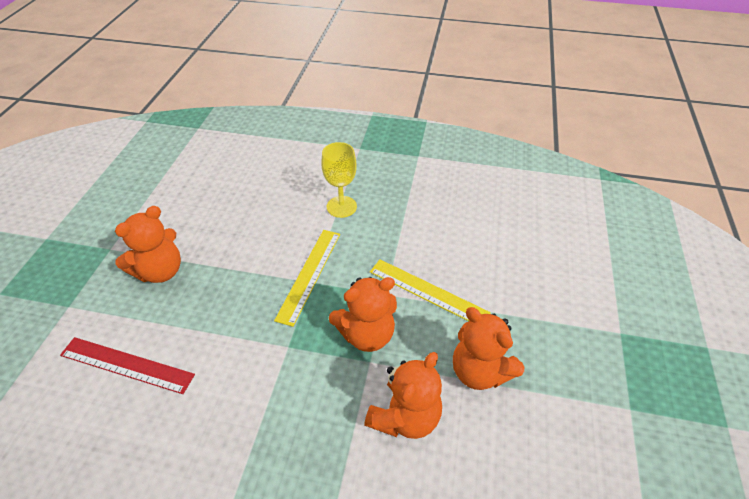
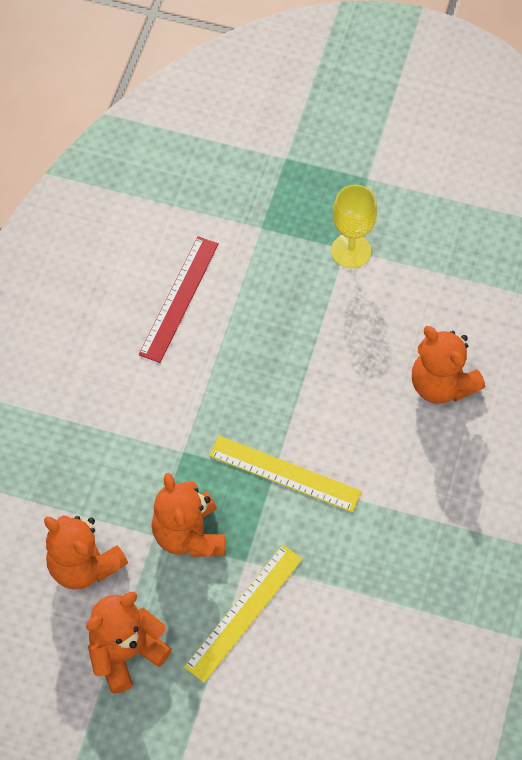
camera: 95 degrees right, 15 degrees up
orange teddy bear [115,206,181,283] -> orange teddy bear moved to [412,326,485,404]
yellow goblet [321,142,357,218] -> yellow goblet moved to [331,185,377,268]

